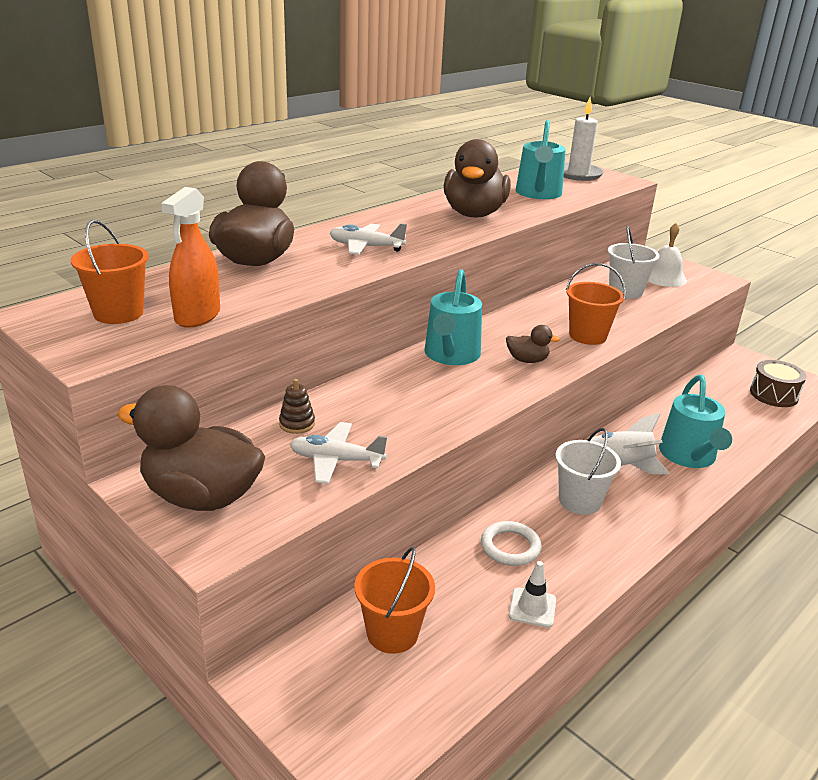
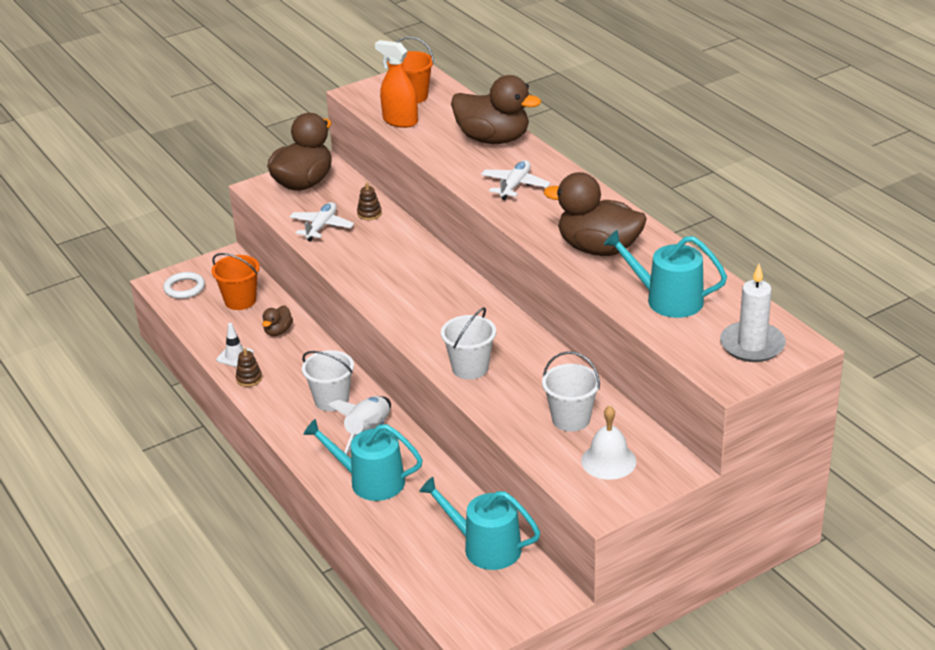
camera: 105 degrees right, 5 degrees up
turquoise watering can [424,269,482,365] -> turquoise watering can moved to [419,477,540,570]
white ring [481,521,542,566] -> white ring moved to [163,272,205,299]
brown duck [506,325,560,363] -> brown duck moved to [262,305,293,336]
orange bucket [566,263,626,345] -> white bucket [441,307,496,379]
brown drum [750,360,806,407] -> none
none -> brown stacking toy [236,348,262,387]

